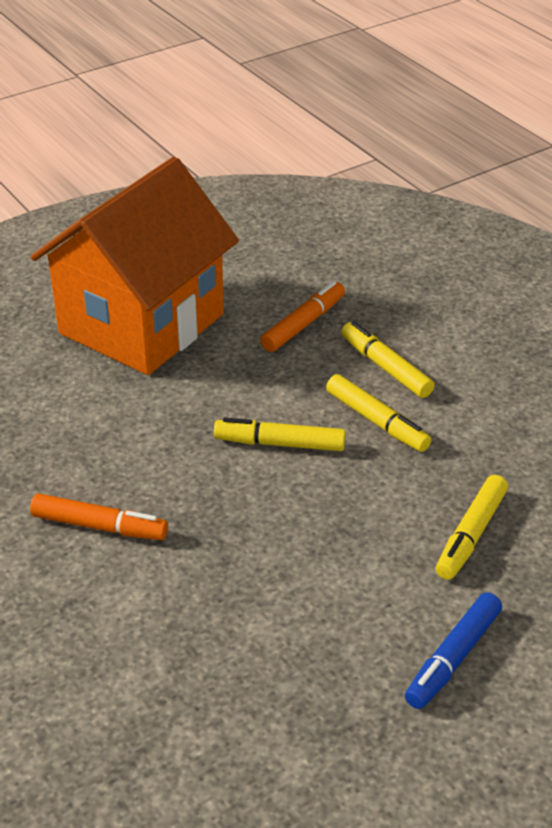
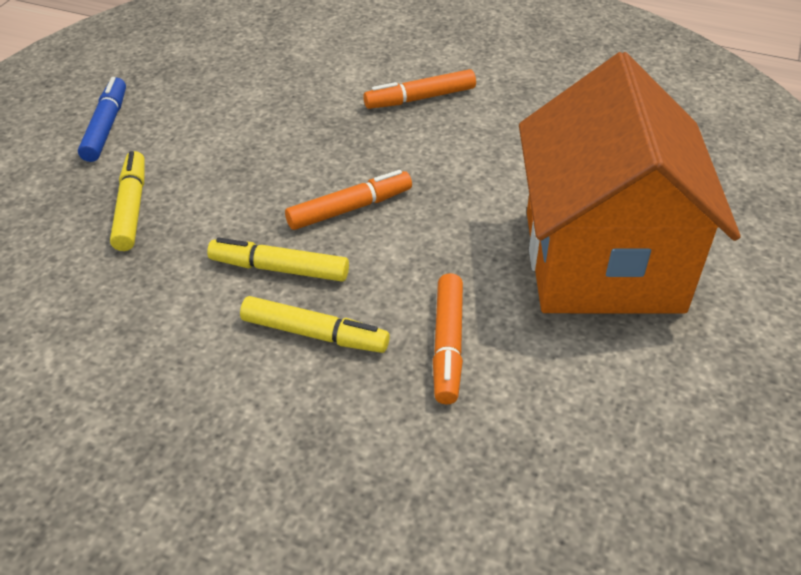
camera: 145 degrees right, 5 degrees up
yellow marker [214,417,346,451] -> orange marker [285,170,412,230]

